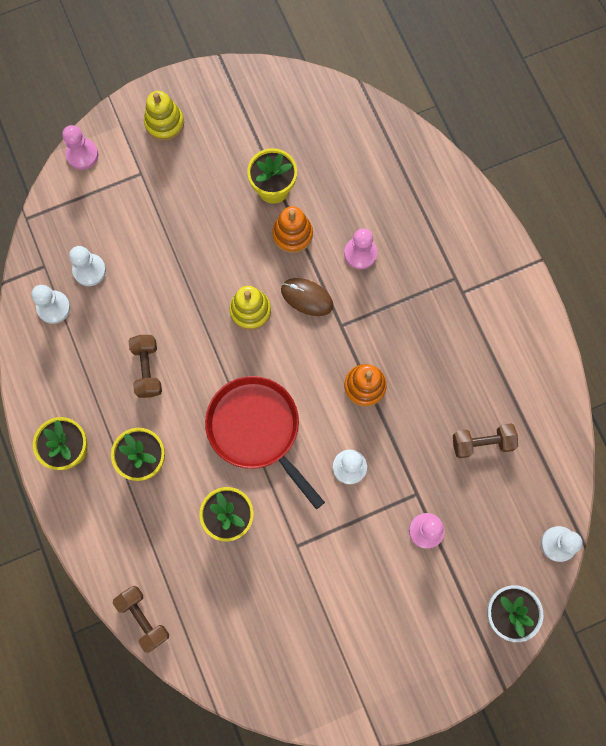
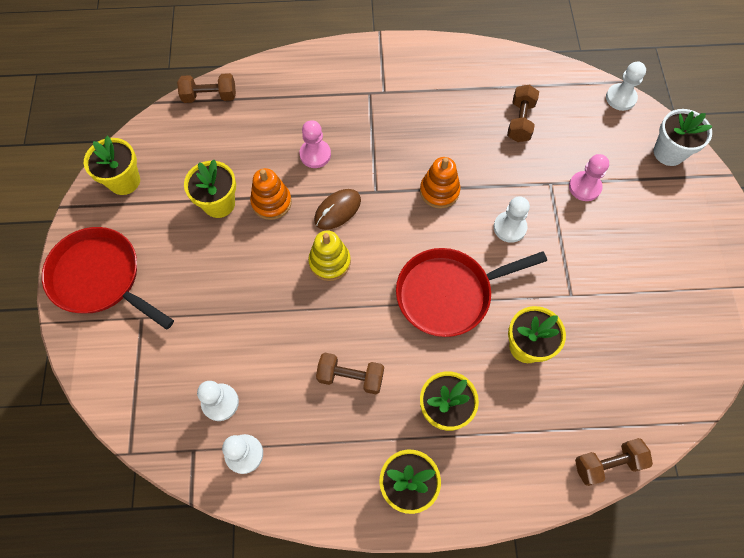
camera: 70 degrees left, 10 degrees down
pink pawn [62,125,98,170] -> none
yellow stacking toy [144,91,184,141] -> red pan [42,227,174,330]
none -> yellow flower pot [84,136,140,195]
none -> brown dumbbell [177,73,236,103]

